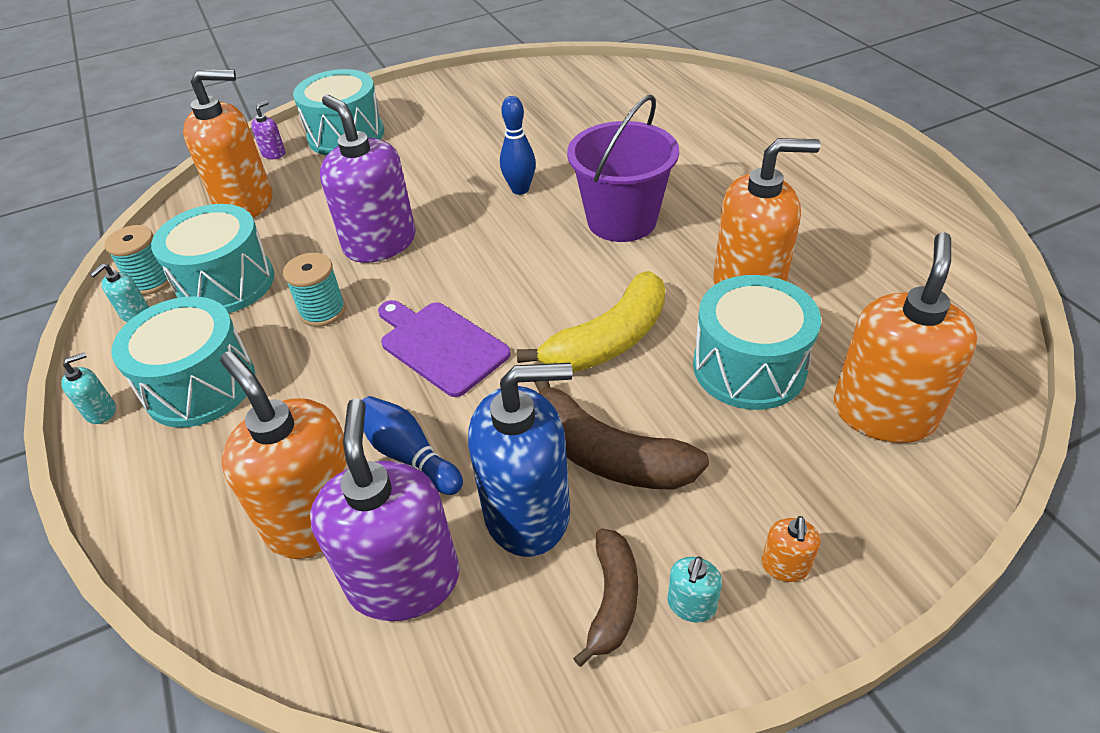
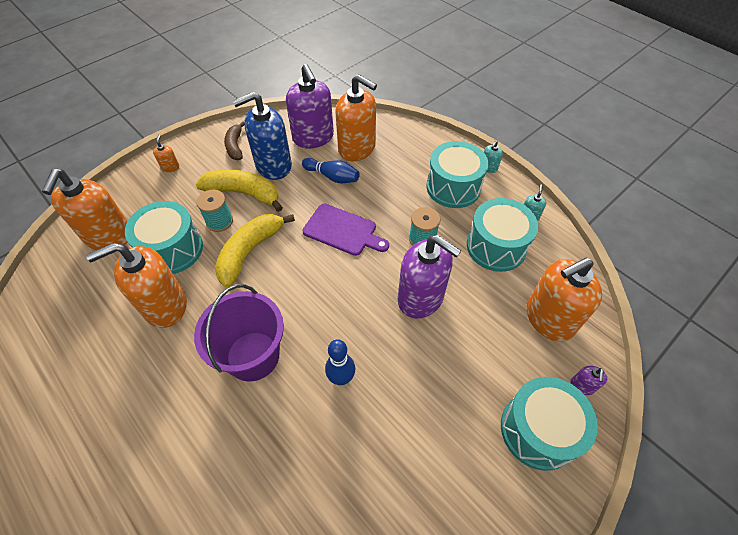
camera: 160 degrees right, 10 degrees up
turquoise spool [104,225,170,295] -> turquoise spool moved to [196,190,233,232]
brown banana [534,381,709,490] -> yellow banana [195,169,283,212]
turquoise soap dispenser [667,557,722,622] -> none

